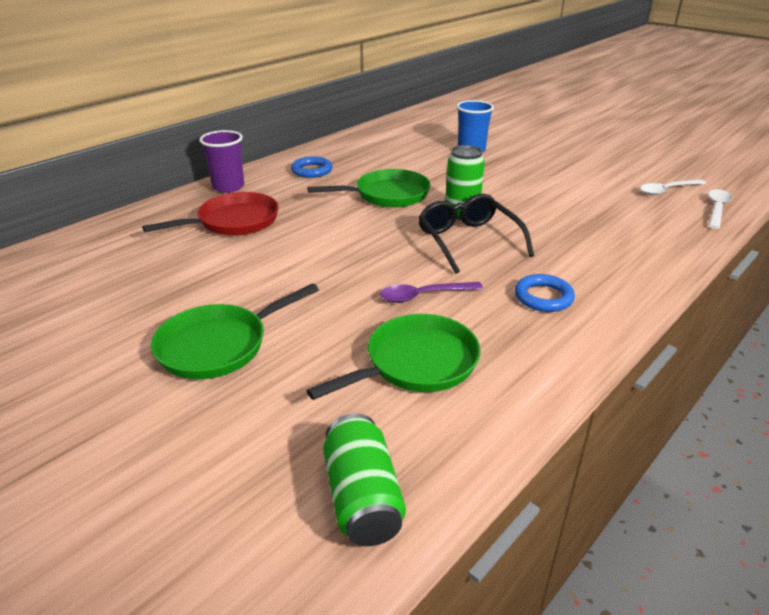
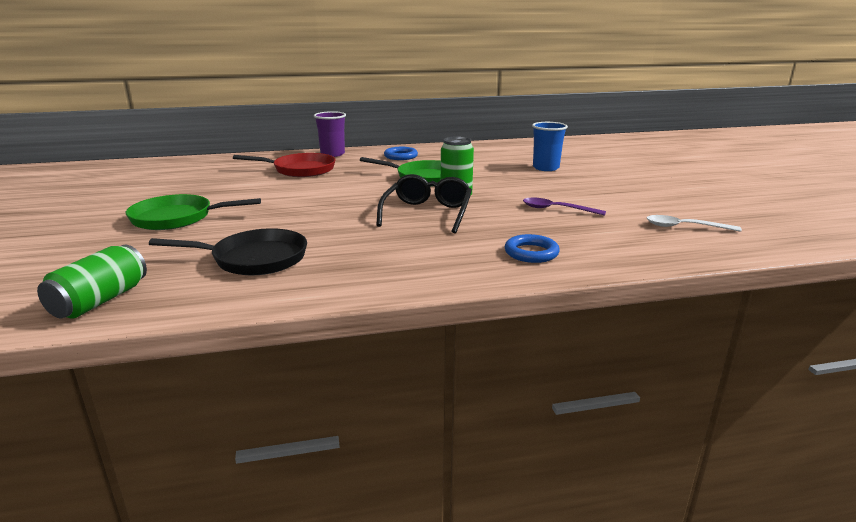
camera: 35 degrees right, 10 degrees down
green pan [306,314,481,400] -> black pan [149,228,307,275]
purple spoon [380,282,483,303] -> purple spoon moved to [523,198,606,216]
blue ring [515,274,575,312] -> blue ring moved to [505,234,560,263]
white spoon [708,189,732,229] -> none

